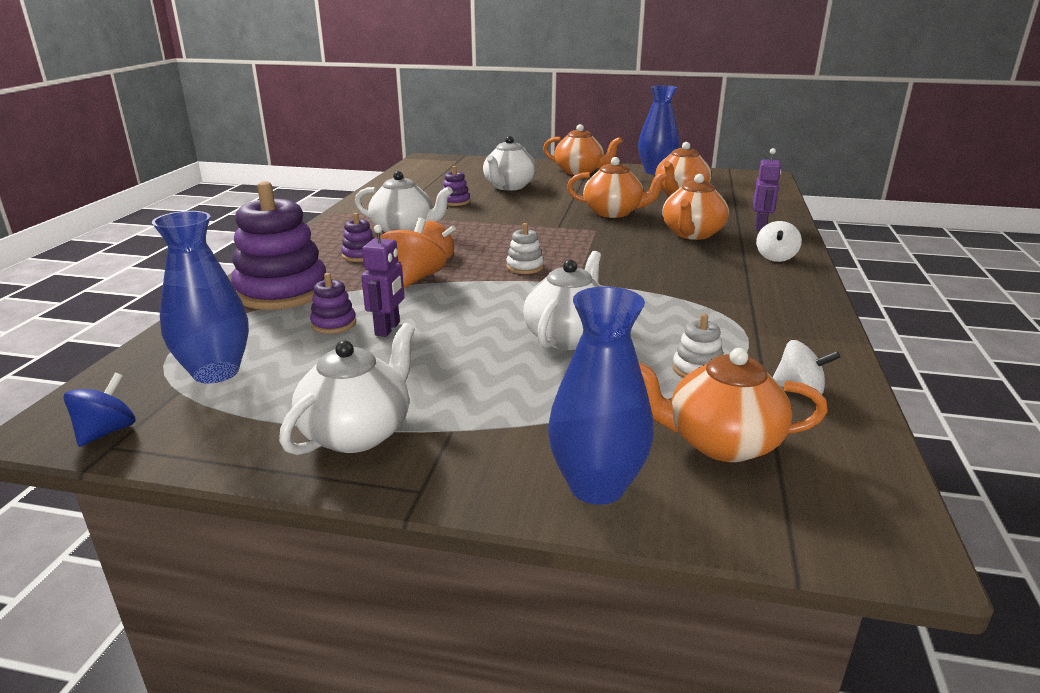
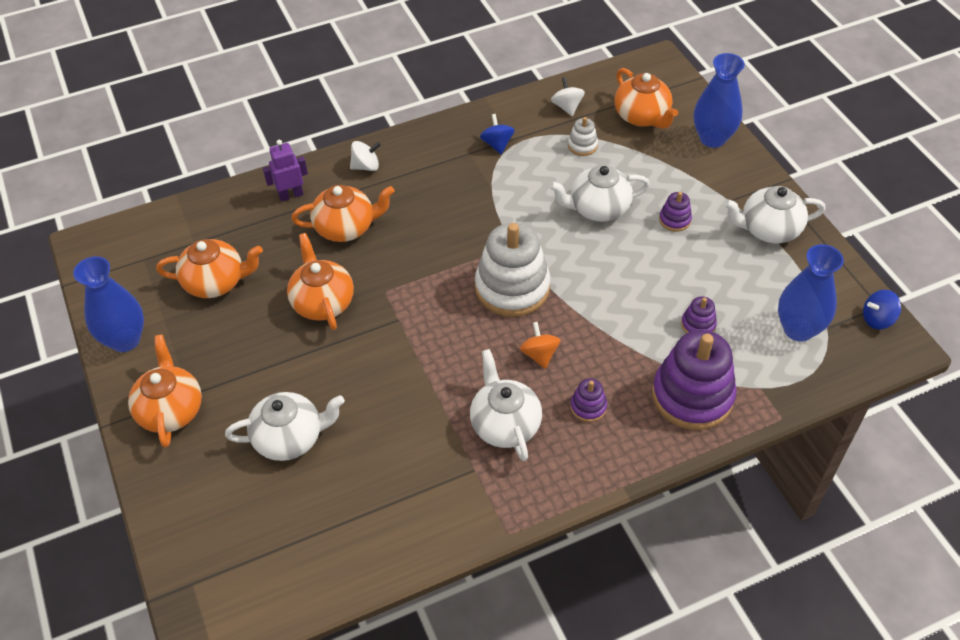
camera: 125 degrees left, 25 degrees up
purple robot [361,225,405,337] -> none
orange spinning top [380,218,447,288] -> none
purple stacking toy [442,166,470,206] -> purple stacking toy moved to [659,192,692,232]
white stacking toy [506,223,544,274] -> white stacking toy [475,223,551,317], size x2.24
none -> blue spinning top [480,114,515,154]

